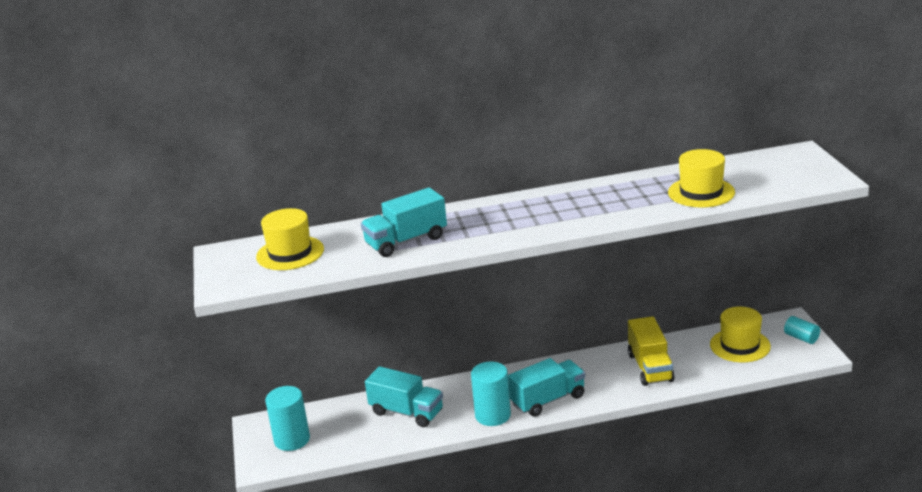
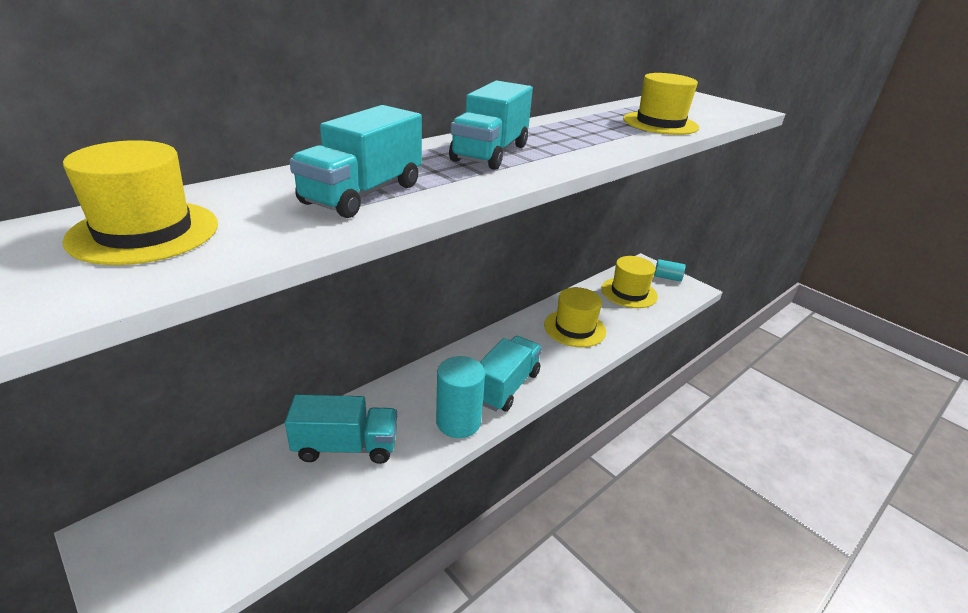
camera: 35 degrees left, 5 degrees up
turquoise cylinder [265,386,310,451] -> none
yellow truck [628,316,675,386] -> yellow hat [544,287,606,347]
none -> turquoise truck [449,81,533,170]

